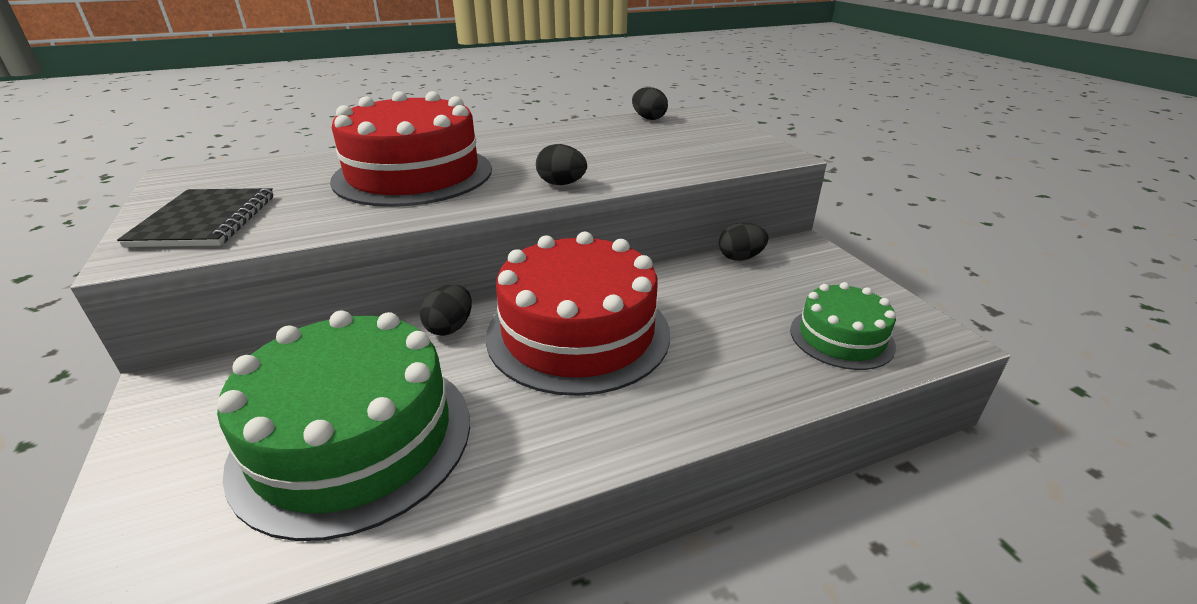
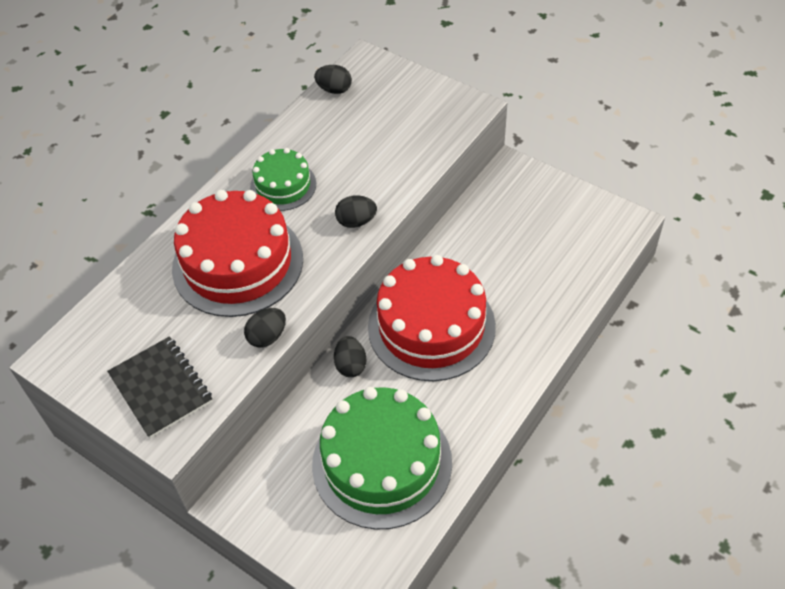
camera: 30 degrees left, 20 degrees up
black egg [719,223,768,261] -> black egg moved to [244,308,286,348]
green cake [790,282,896,370] -> green cake moved to [250,148,316,211]

